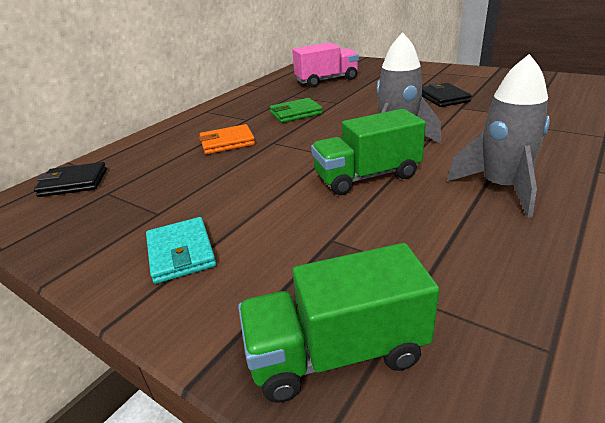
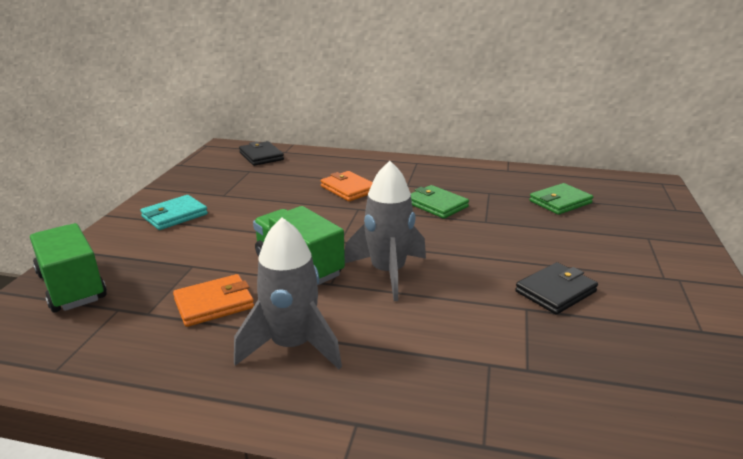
camera: 65 degrees right, 5 degrees down
pink truck [292,42,359,87] -> green wallet [529,183,593,215]
none -> orange wallet [173,274,254,327]

